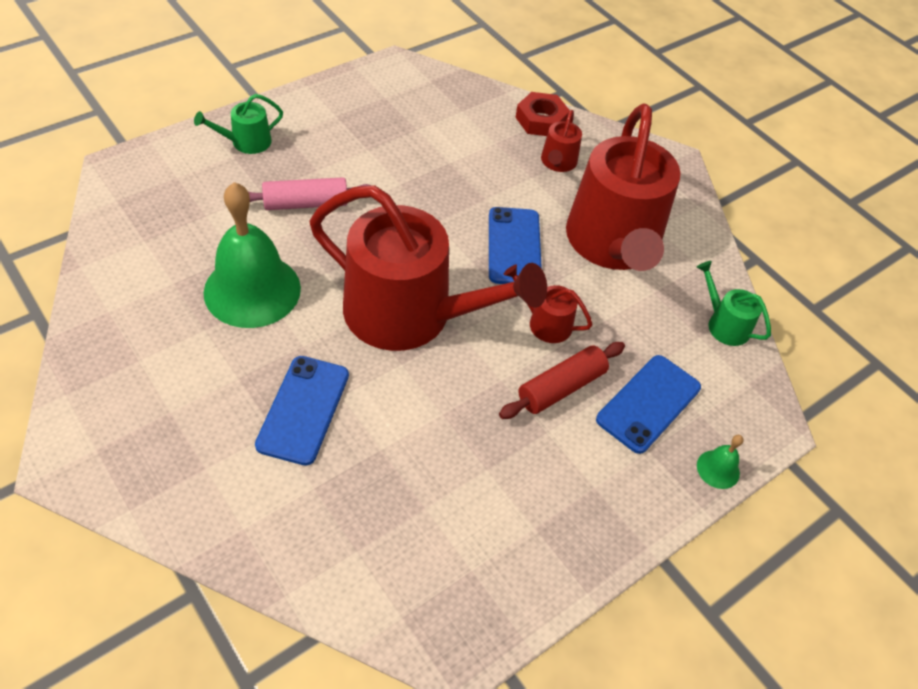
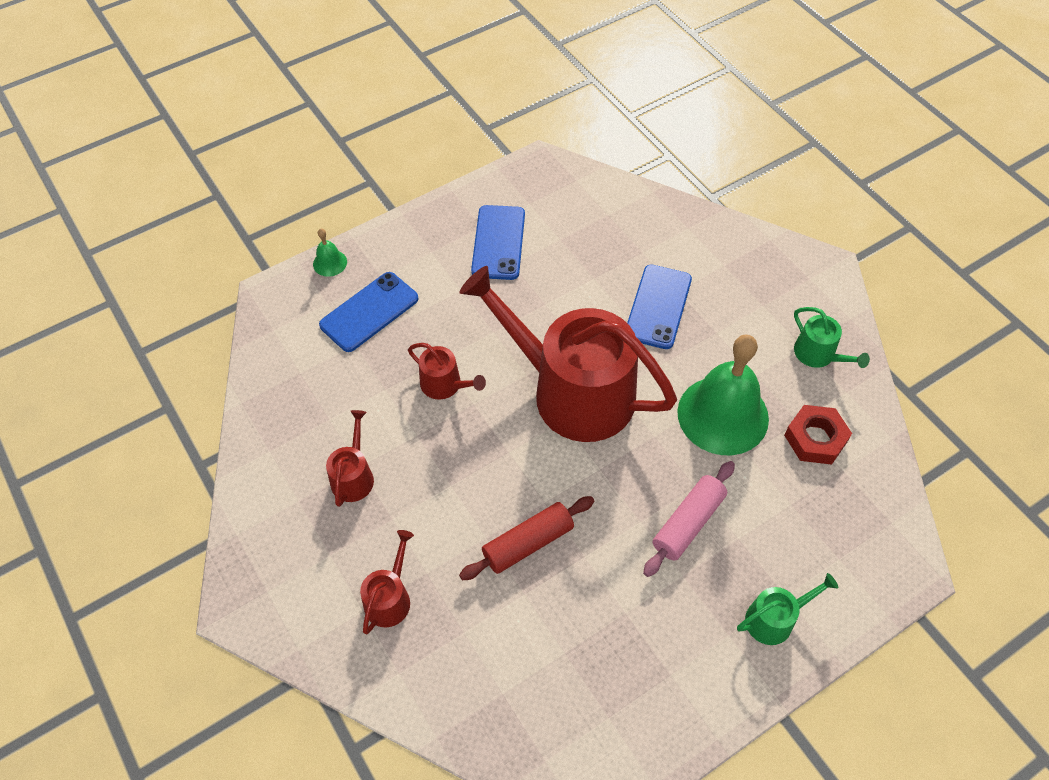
camera: 170 degrees left, 5 degrees up
pink rolling pin [248,177,371,210] -> pink rolling pin turned 45 degrees counterclockwise [643,461,735,577]
blue phone [489,207,542,284] -> blue phone moved to [471,205,525,280]
red rolling pin [499,342,625,419] -> red rolling pin moved to [459,496,594,580]
red nut [515,92,570,136] -> red nut moved to [784,405,852,465]
red watering can [566,103,681,271] -> red watering can [326,410,374,507], size x0.41
green watering can [697,261,771,346] -> green watering can moved to [794,307,870,368]

